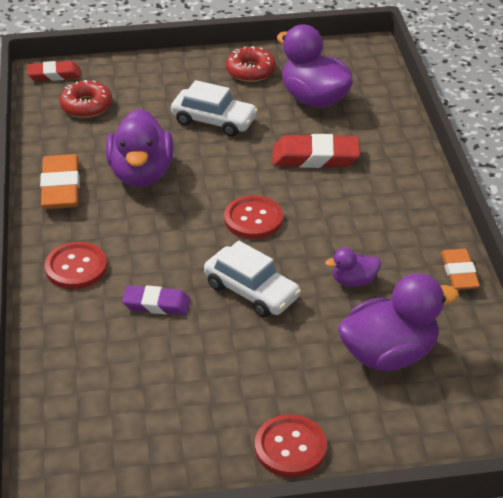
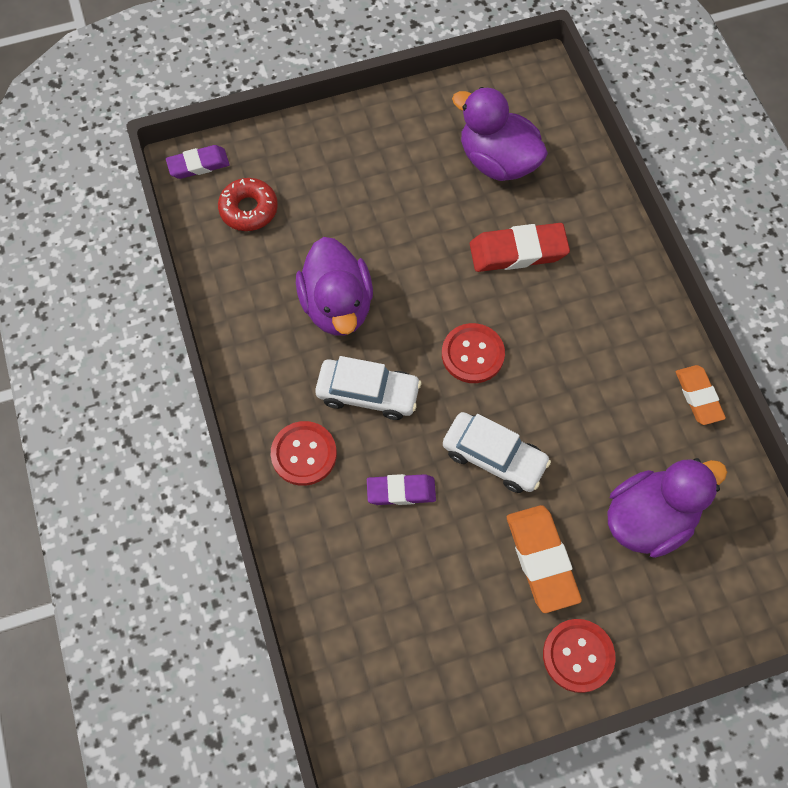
camera: 10 degrees left, 25 degrees up
red eraser [27,61,81,81] -> purple eraser [166,145,230,179]
orange eraser [40,154,80,209] -> orange eraser moved to [507,505,582,613]
white car [171,80,258,137] -> white car moved to [315,356,421,420]
red donut [226,46,276,82] -> none
purple duck [325,248,381,287] -> none

